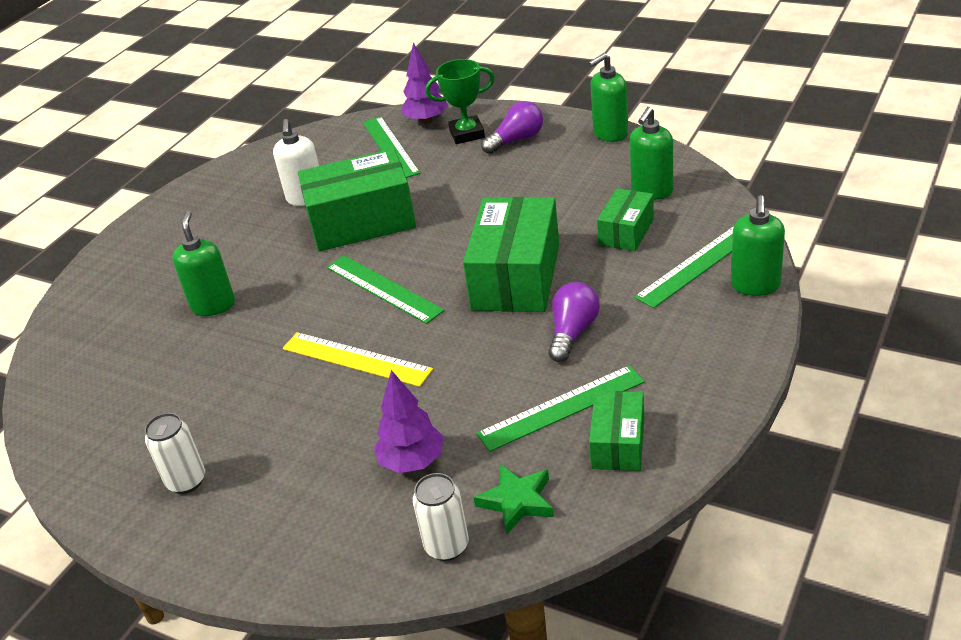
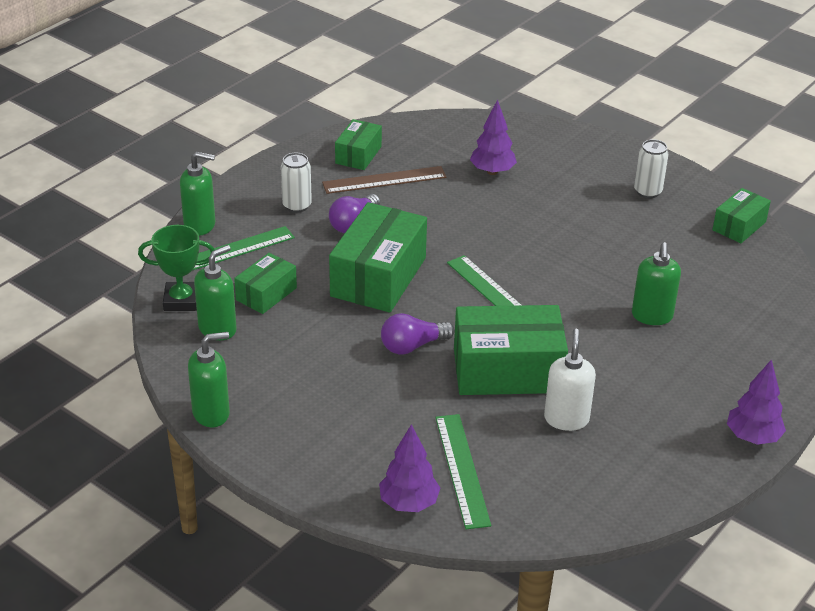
camera: 175 degrees left, 0 degrees up
yellow ruler [283,332,433,387] -> none
white can [413,473,469,561] -> white can moved to [281,153,312,213]
green trophy [425,59,495,144] -> green trophy moved to [138,225,215,311]
green star [473,464,554,534] -> none
green ruler [476,365,645,452] -> brown ruler [322,166,447,194]
purple light bulb [481,101,543,154] -> purple light bulb moved to [381,313,455,355]
green soap dispenser [731,195,785,296] -> green soap dispenser turned 75 degrees clockwise [180,151,215,236]
none -> green box [712,188,771,243]
none -> purple tree [727,359,786,445]

